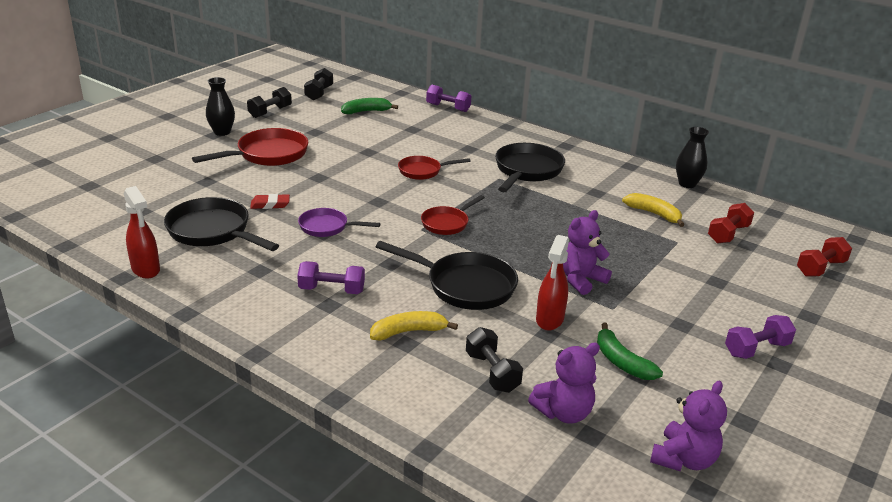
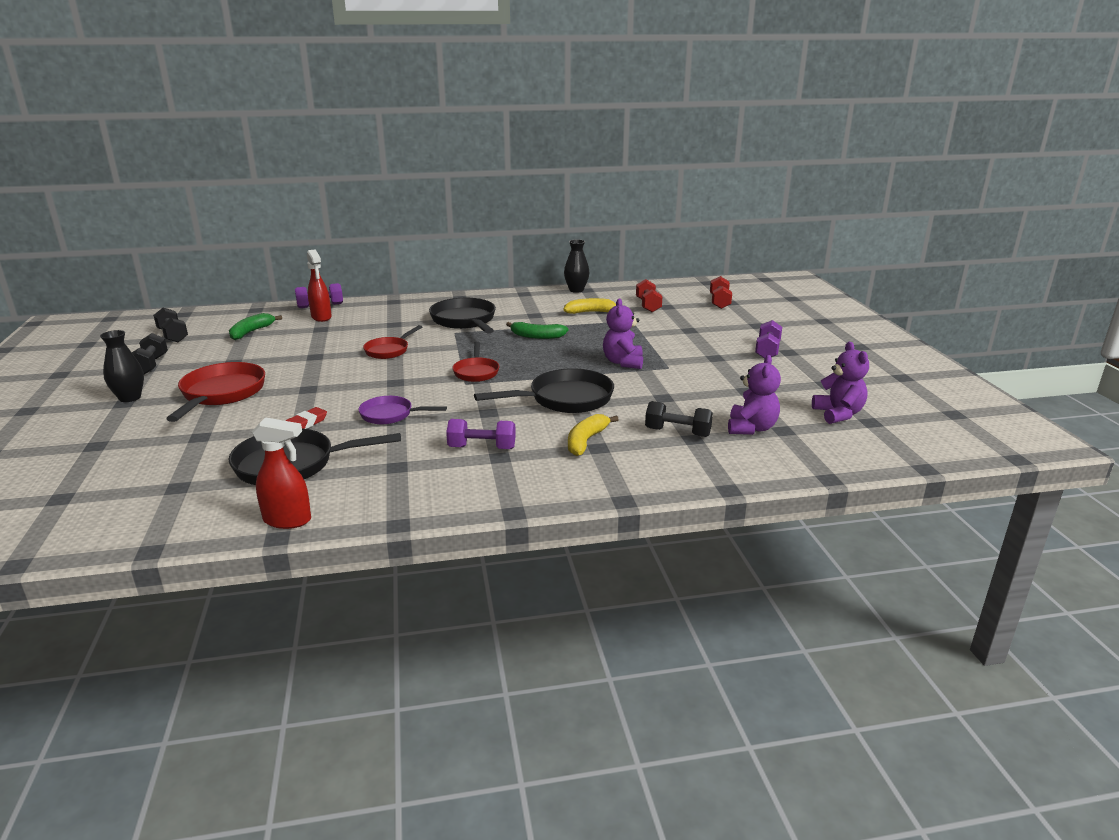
camera: 45 degrees left, 5 degrees down
purple dumbbell [297,261,365,294] -> purple dumbbell turned 45 degrees clockwise [446,419,516,449]
purple pan [298,208,381,237] -> purple pan turned 45 degrees clockwise [358,396,447,425]
red spray bottle [536,235,569,331] -> red spray bottle moved to [307,250,332,322]
green banana [597,322,663,380] -> green banana moved to [506,322,569,339]

